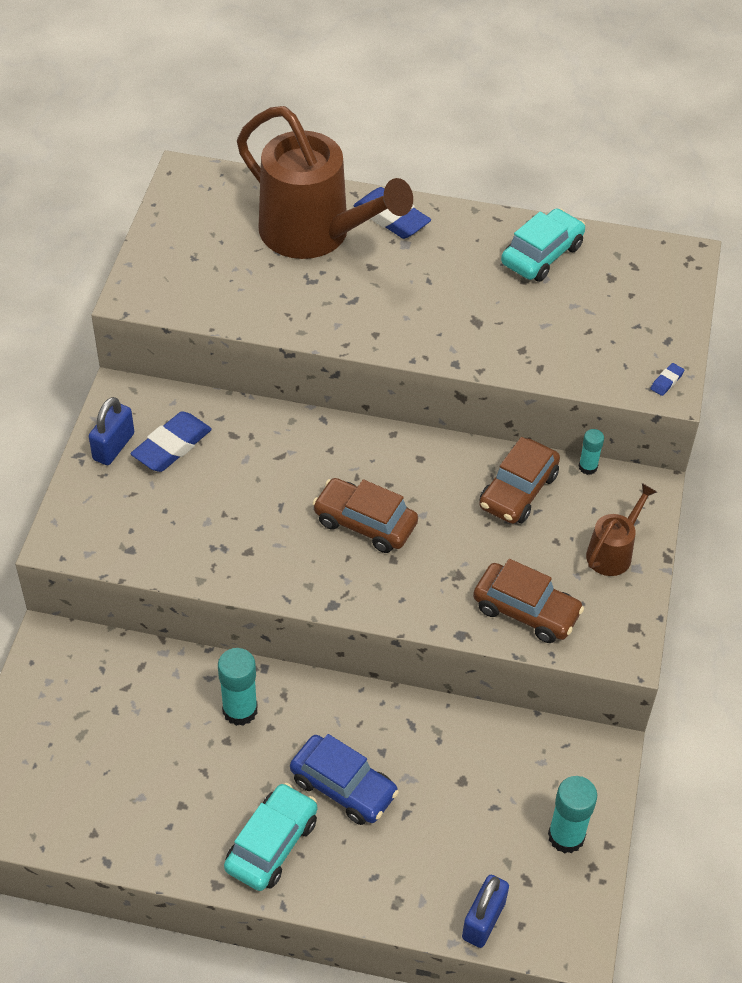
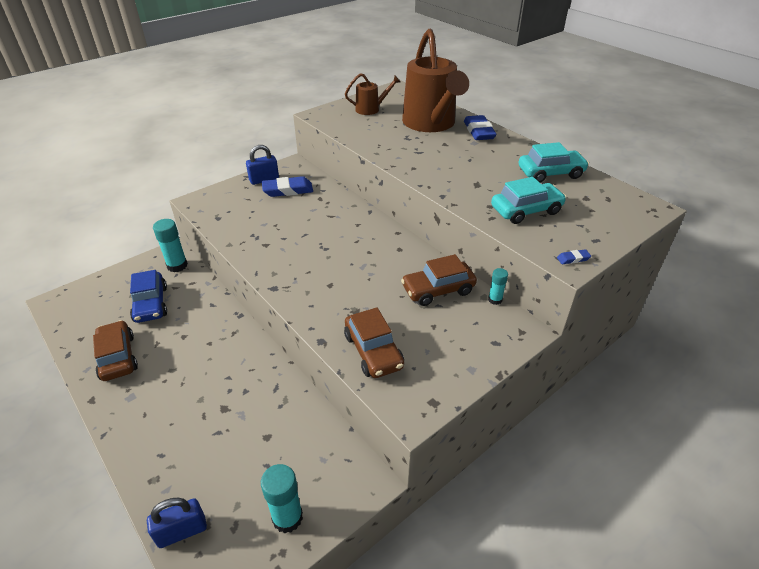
camera: 40 degrees right, 10 degrees down
turquoise glue stick [218,648,258,726] -> turquoise glue stick moved to [153,219,188,272]
turquoise car [224,783,317,891] -> turquoise car moved to [491,177,567,224]
blue car [290,734,399,825] -> blue car moved to [130,270,167,323]
brown car [313,478,418,553] -> brown car moved to [93,320,138,381]
brown watering can [586,483,657,576] -> brown watering can moved to [345,73,400,115]

